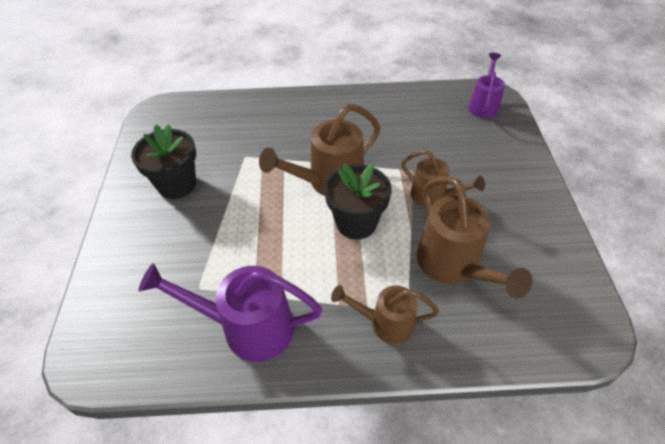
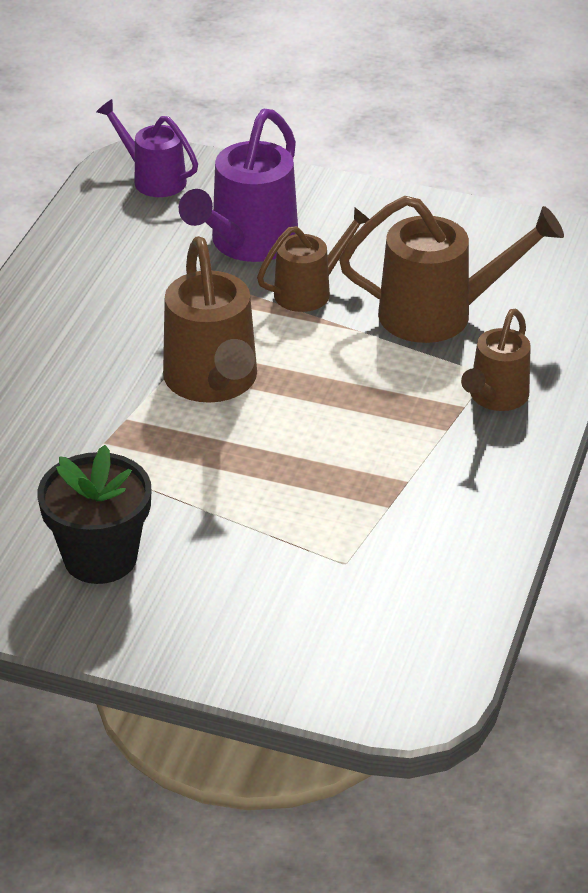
camera: 70 degrees left, 10 degrees down
purple watering can [138,263,322,362] -> purple watering can moved to [179,109,298,262]
black flower pot [324,163,392,239] -> none

